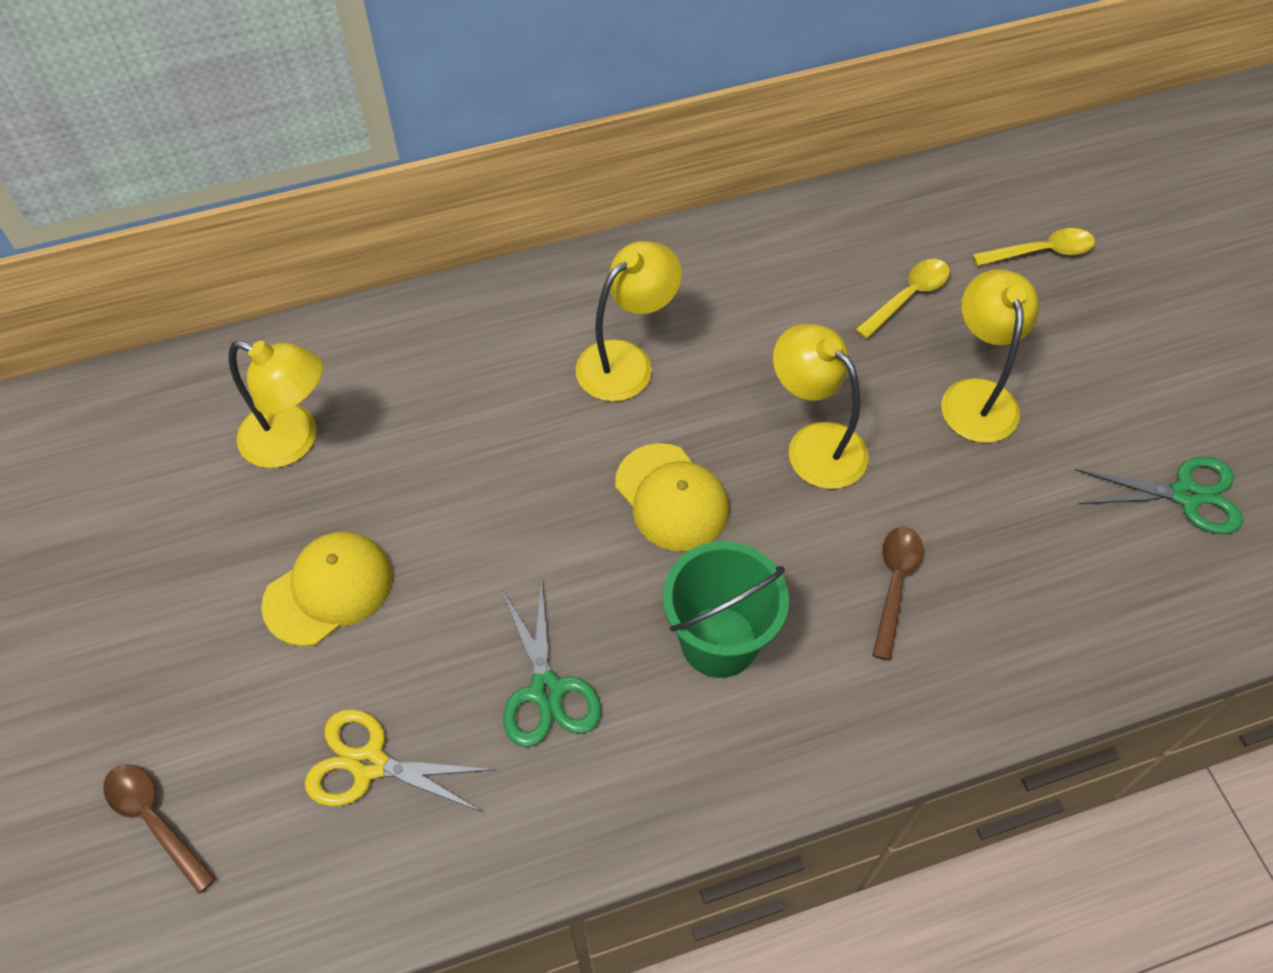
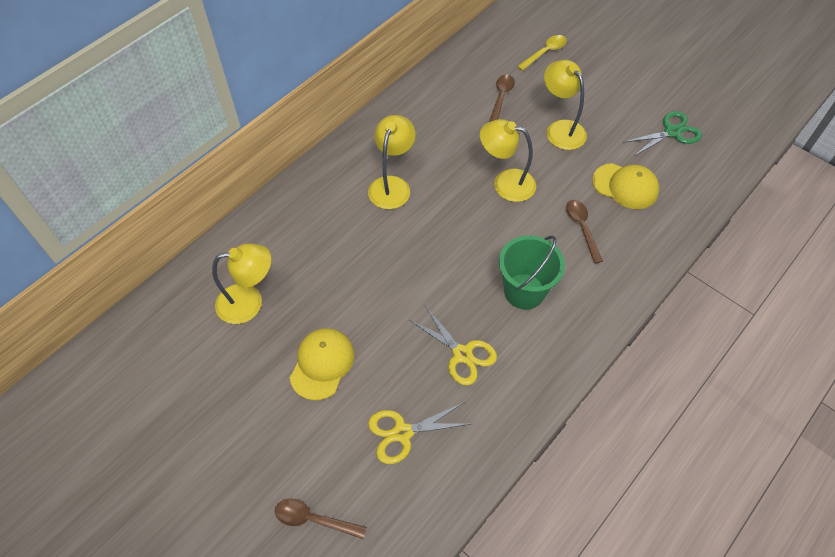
camera: 30 degrees left, 0 degrees up
green scissors [502,579,601,747] -> yellow scissors [410,306,497,386]
yellow cap [615,443,729,552] -> yellow cap moved to [592,163,659,209]
yellow spoon [855,259,950,339] -> brown spoon [489,74,515,122]

